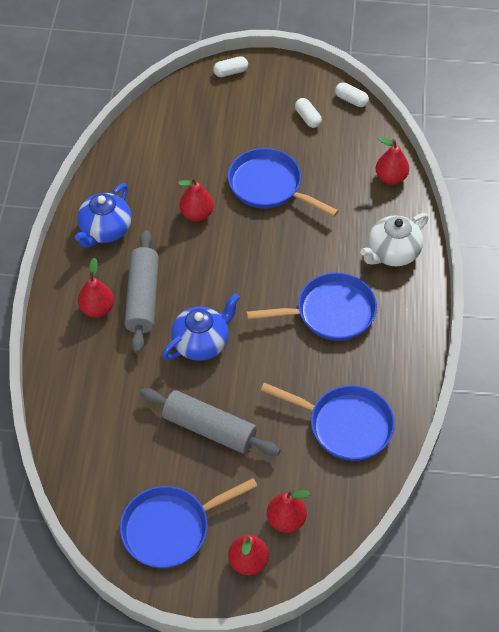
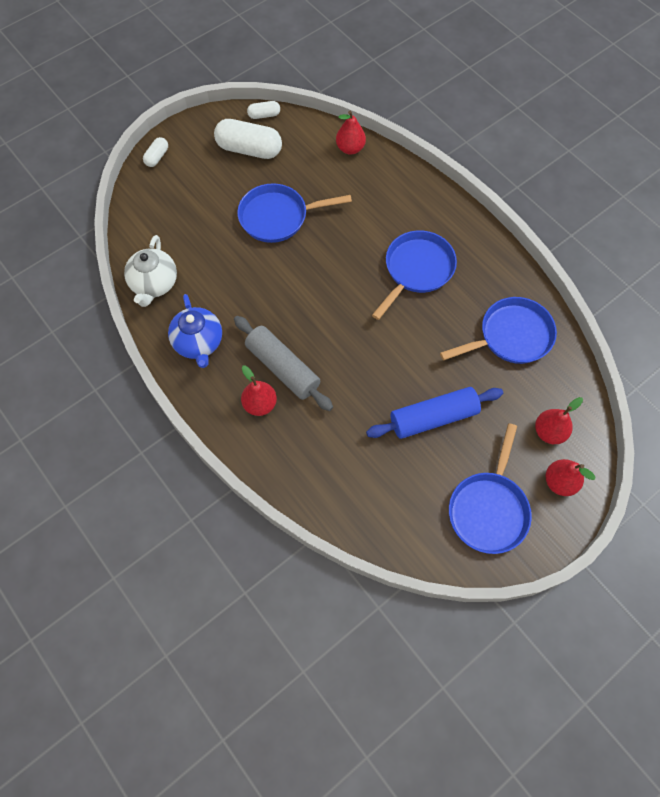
camera: 45 degrees left, 10 degrees up
grey rolling pin [140,388,280,456] -> blue rolling pin [366,387,503,439]
blue teapot [162,293,240,361] -> none
red pear [178,177,214,221] -> none
white capsule [295,98,322,128] -> white capsule [214,119,282,159], size x2.01
white teapot [360,213,429,266] -> white teapot moved to [124,235,177,307]

